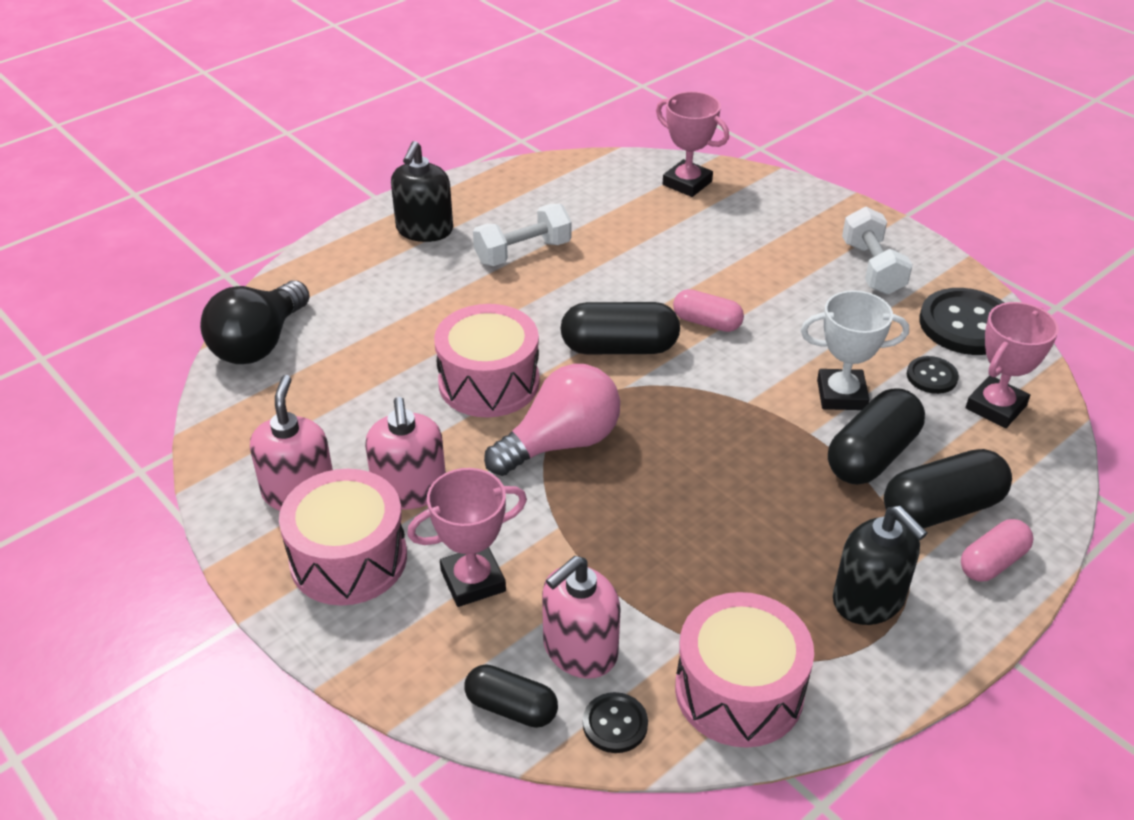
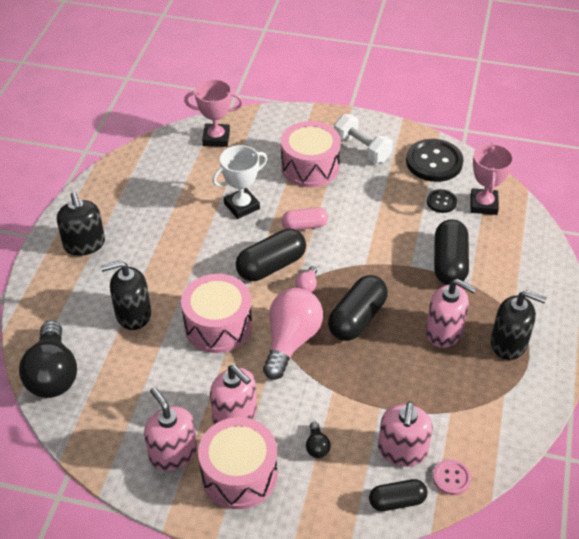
camera: 35 degrees left, 5 degrees up
pink trophy [407,468,527,607] -> black light bulb [306,422,331,458]
white dumbbell [473,204,572,266] -> none
black button [583,692,648,753] -> pink button [433,459,472,495]
pink drum [675,592,814,747] -> pink drum moved to [281,121,341,187]
white trophy [801,290,909,410] -> white trophy moved to [212,145,267,219]
black capsule [884,449,1012,528] -> black capsule moved to [328,275,388,341]
pink capsule [961,519,1034,581] -> none
none -> black soap dispenser [101,260,151,330]
none -> pink light bulb [295,266,317,292]
none -> pink soap dispenser [426,279,476,348]

